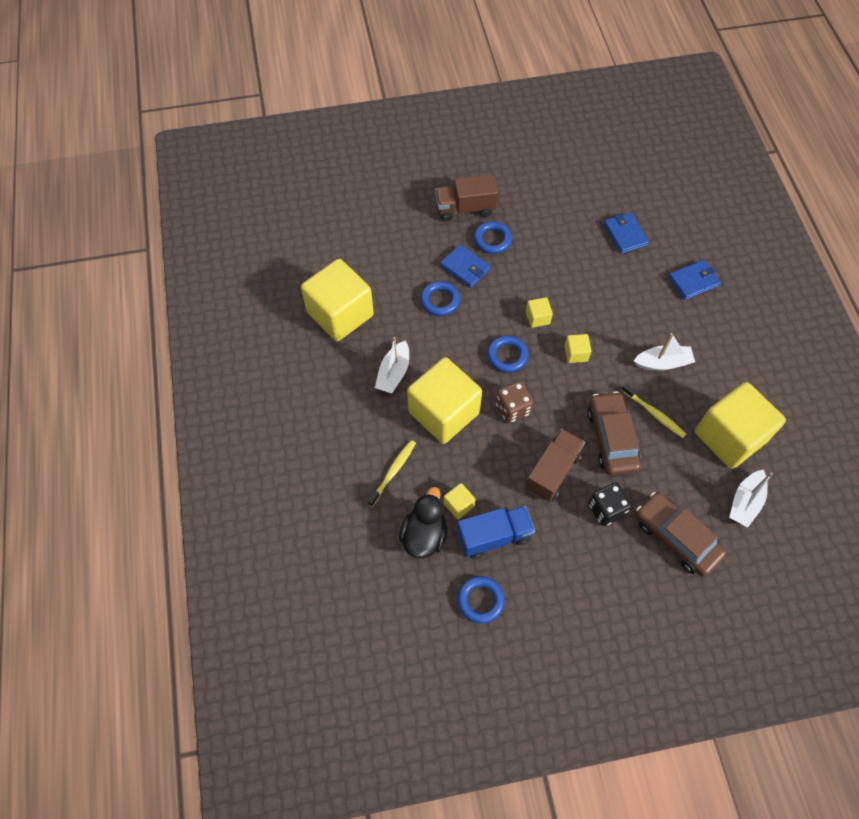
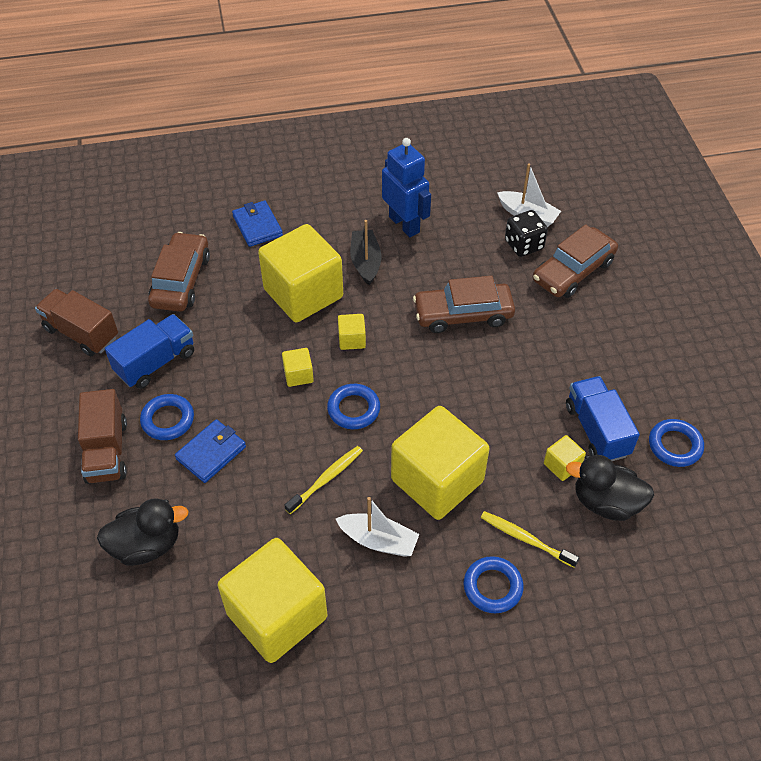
camera: 90 degrees left, 10 degrees down
blue ring [420,281,460,316] -> blue ring moved to [463,556,524,613]
brown dice [496,381,534,423] -> none
brown truck [525,429,585,502] -> brown truck moved to [35,289,118,356]
black dice [588,482,632,526] -> black dice moved to [505,210,548,257]
blue wallet [604,212,649,254] -> brown car [148,232,210,312]
yellow toothbrush [621,383,686,438] -> yellow toothbrush moved to [284,446,363,514]
white boat [634,333,695,371] -> black boat [350,220,381,285]
yellow cube [695,382,786,469] -> yellow cube moved to [258,224,343,322]
none -> black duck [97,498,189,566]
none -> blue truck [105,314,194,389]
none -> blue robot [382,138,431,237]

